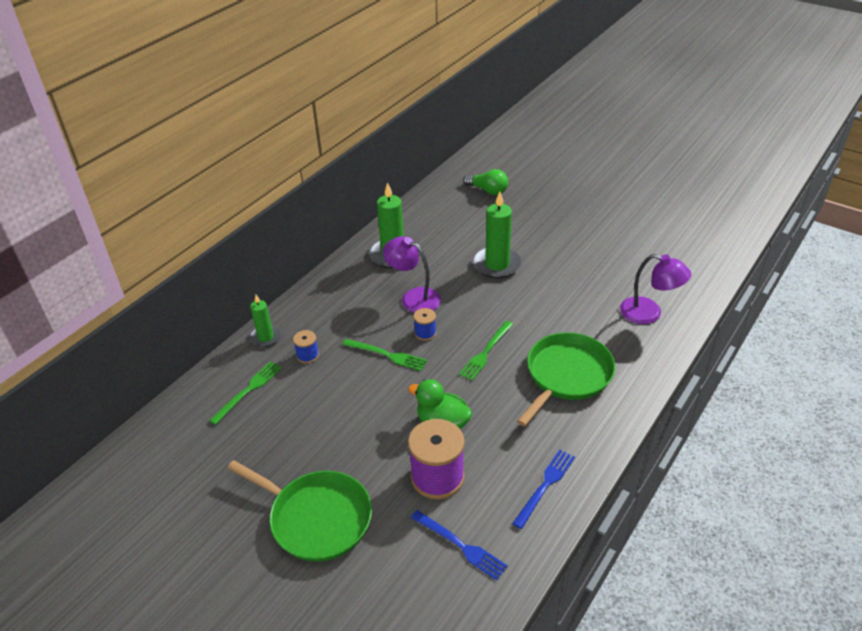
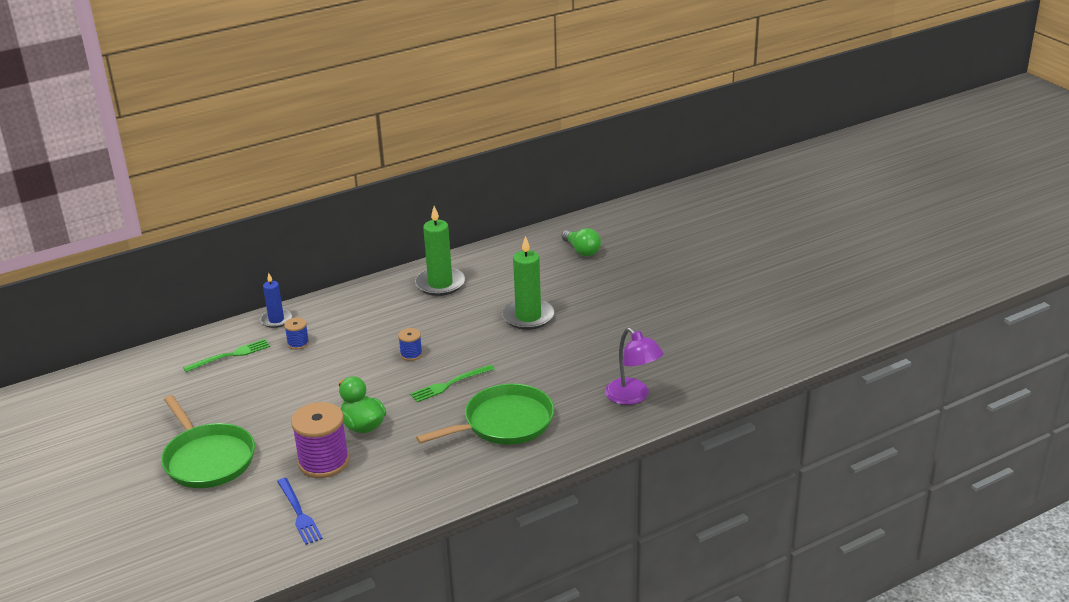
camera: 25 degrees right, 10 degrees down
green candle [249,295,282,347] -> blue candle [260,273,292,328]
green fork [342,339,427,371] -> none
purple lamp [383,236,441,313] -> none
blue fork [512,450,575,529] -> none

